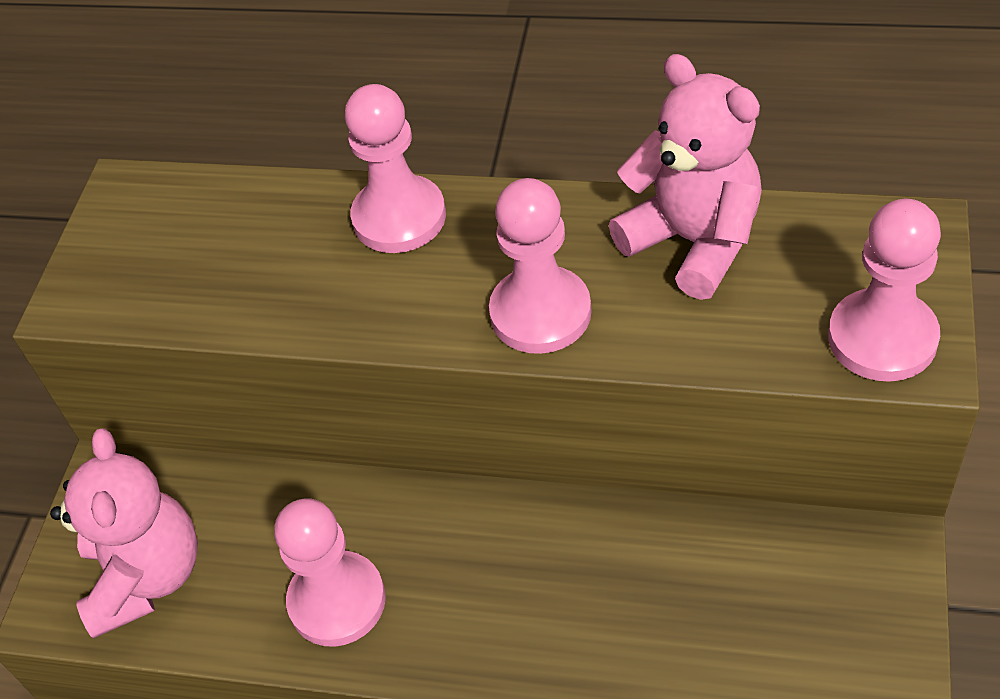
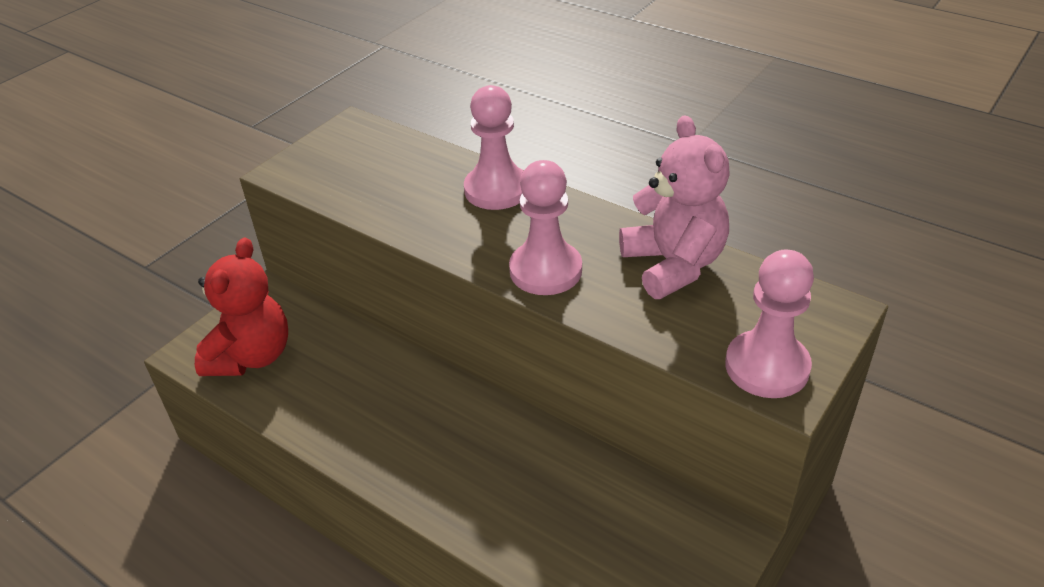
camera: 20 degrees right, 10 degrees down
pink teddy bear [50,428,198,638] -> red teddy bear [195,238,288,376]
pink pawn [274,498,386,647] -> none

